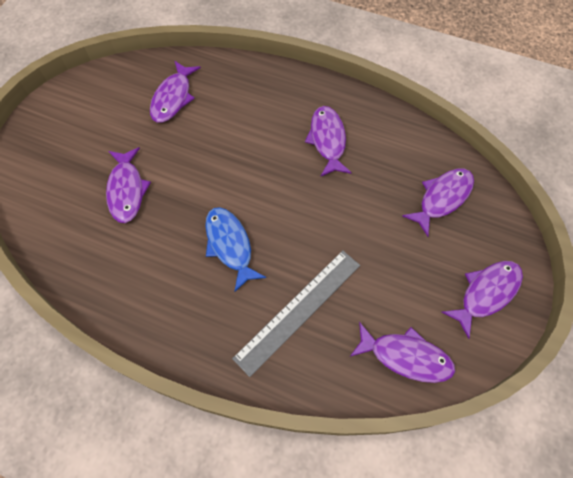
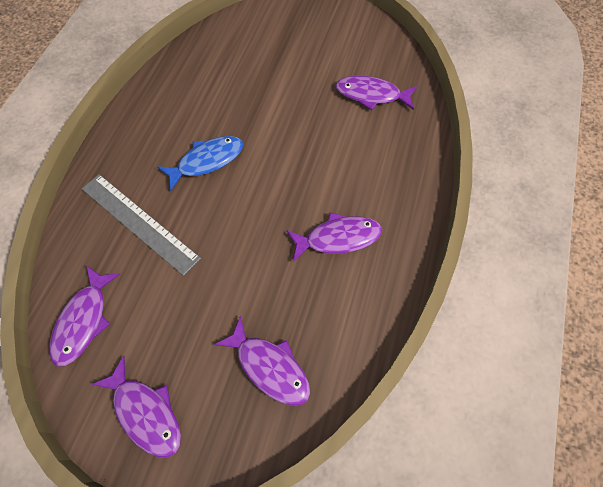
camera: 85 degrees right, 0 degrees up
purple fish [106,147,151,223] -> none

